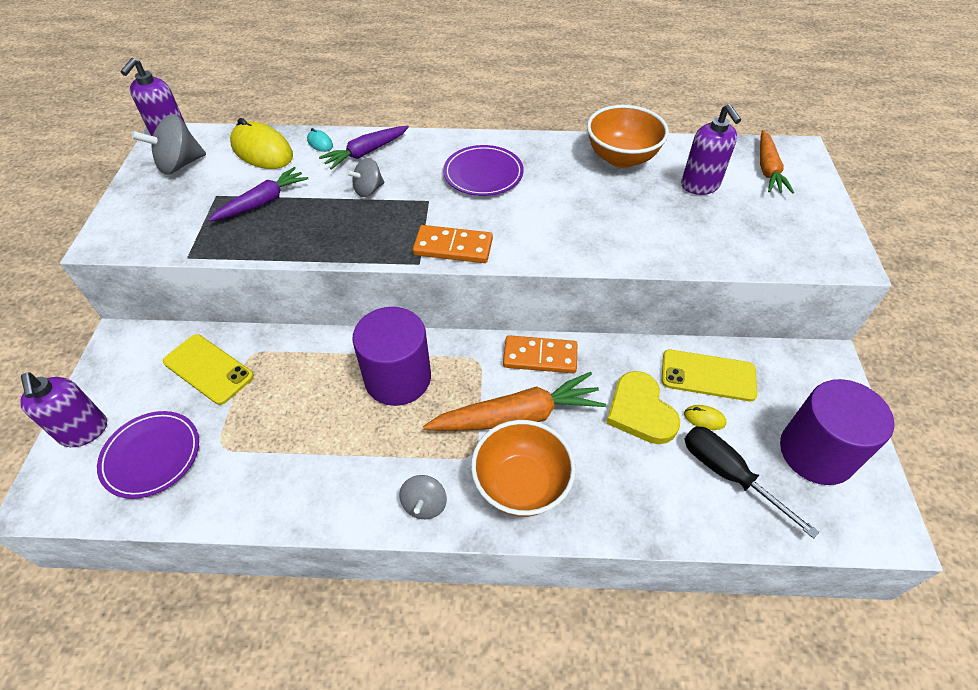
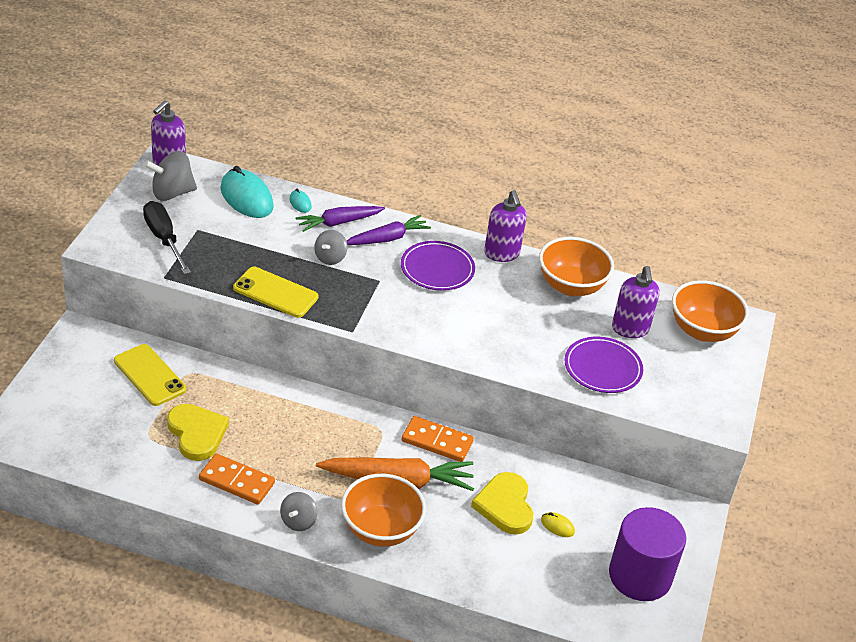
camera: 10 degrees right, 10 degrees down
purple soap dispenser [20,372,107,447] -> purple soap dispenser moved to [484,190,527,262]
purple plate [97,411,199,499] -> purple plate moved to [565,337,643,393]
purple carrot [208,167,308,222] -> purple carrot moved to [347,215,431,245]
yellow mouse [230,118,293,169] -> turquoise mouse [220,166,274,218]
grey spinning top [346,158,384,197] -> grey spinning top turned 45 degrees counterclockwise [314,230,347,265]
purple cylinder [352,307,431,406] -> none
orange domino [413,225,493,263] -> orange domino moved to [199,453,275,505]
yellow phone [662,350,757,401] -> yellow phone moved to [233,267,318,318]
black screwdriver [684,426,819,539] -> black screwdriver moved to [143,201,191,274]
orange carrot [760,130,794,194] -> orange bowl [672,280,749,342]
none -> yellow heart [167,404,229,461]

